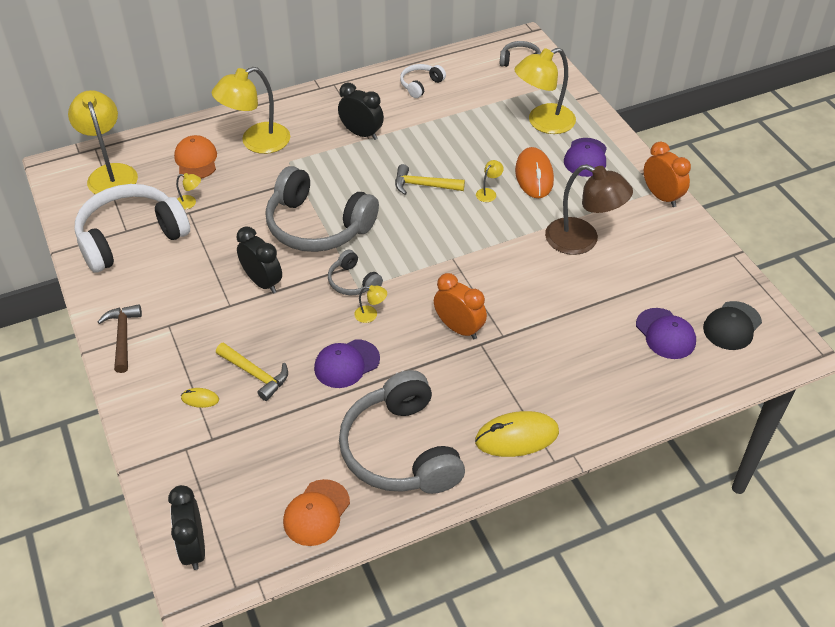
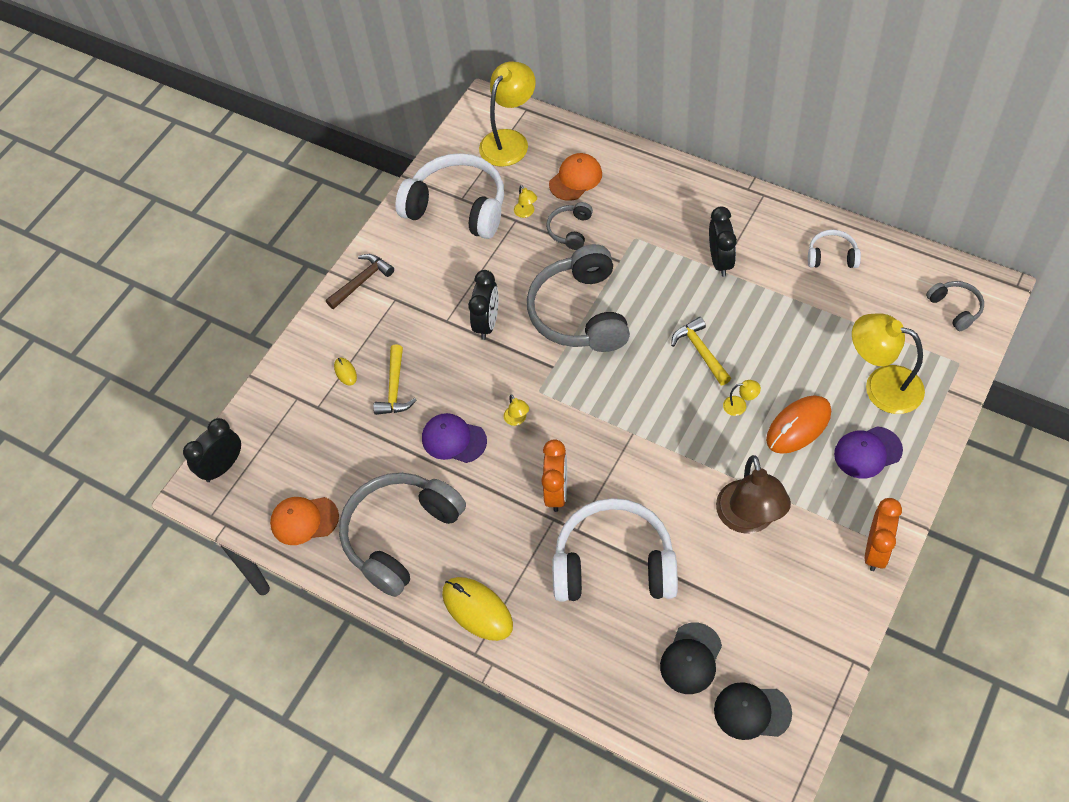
camera: 60 degrees right, 10 degrees up
yellow lamp [212,67,290,154] -> none
grey headphones [328,250,383,295] -> grey headphones moved to [546,202,593,250]
purple cap [636,308,696,359] -> black cap [660,623,722,694]
none -> white headphones [552,498,678,601]

